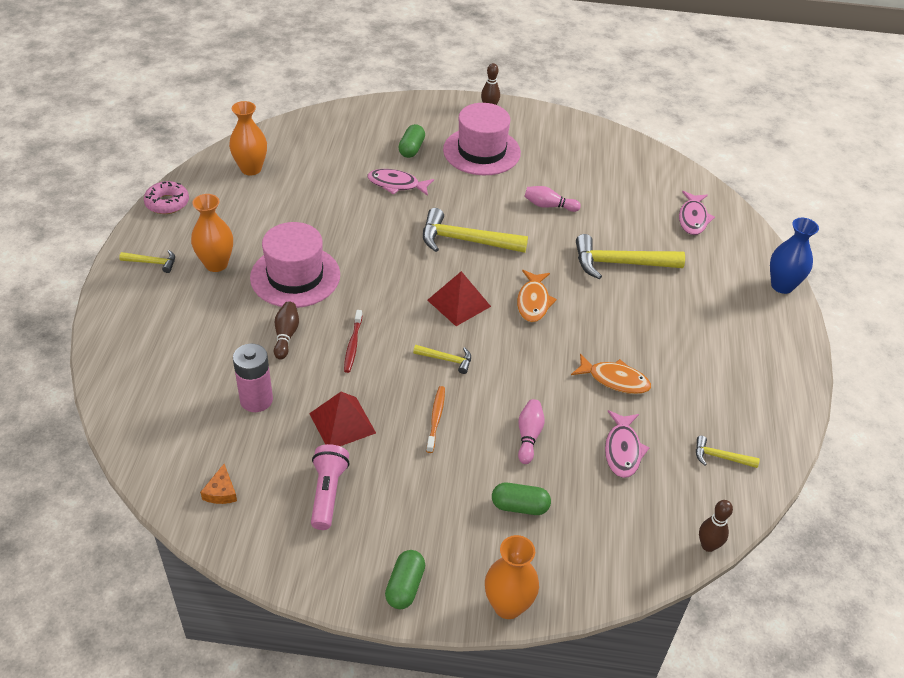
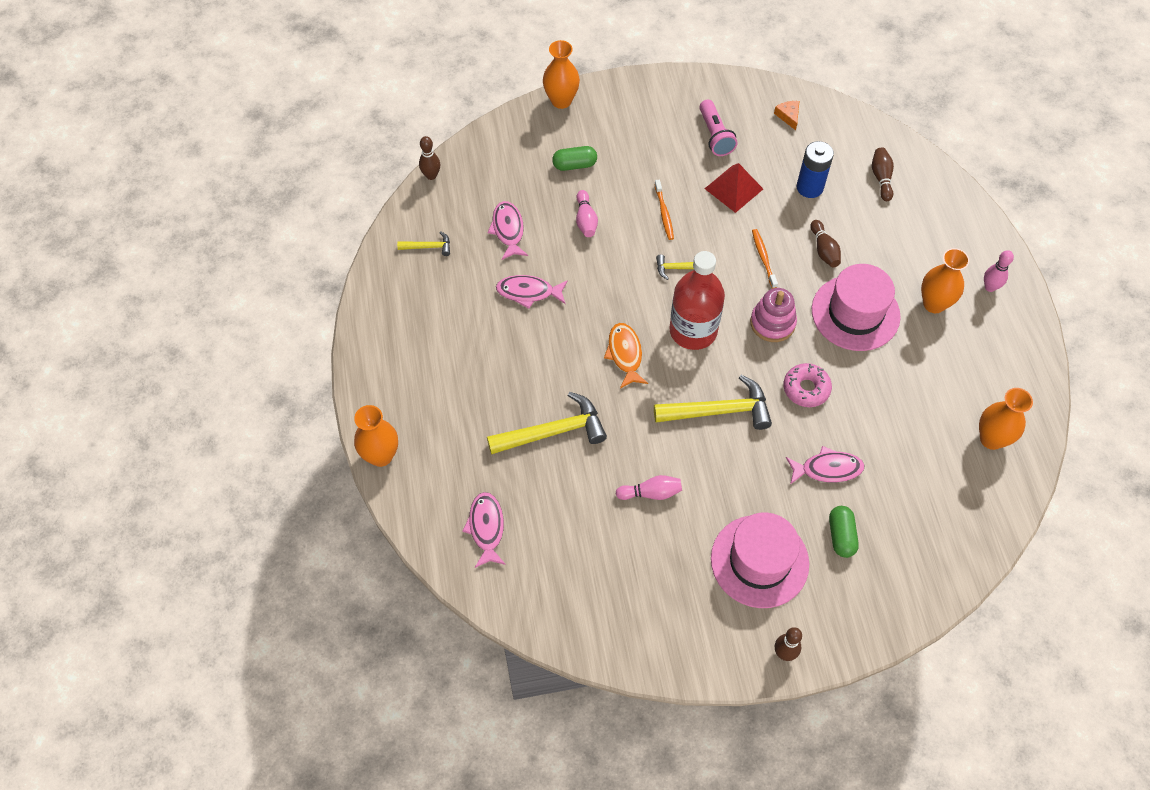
camera: 165 degrees right, 15 degrees up
yellow hammer [119,250,175,273] -> pink bowling pin [984,250,1014,292]
pink donut [144,181,189,214] -> pink donut moved to [783,363,832,407]
pink battery [233,344,273,412] -> blue battery [796,141,834,198]
red toothbrush [344,310,362,373] -> orange toothbrush [752,229,778,289]
green capsule [385,550,425,609] -> none
red pyramid [427,271,491,326] -> red bottle [669,251,725,350]
orange fish [571,353,651,394] -> pink fish [496,275,568,309]
blue vase [770,218,819,294] -> orange vase [354,405,398,467]
none -> pink stacking toy [750,288,797,342]
none -> brown bowling pin [872,148,894,201]

